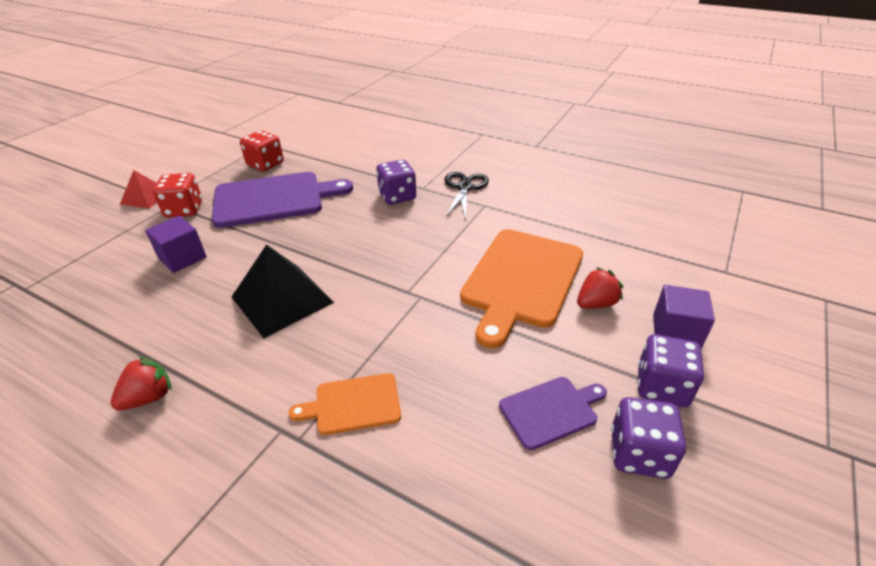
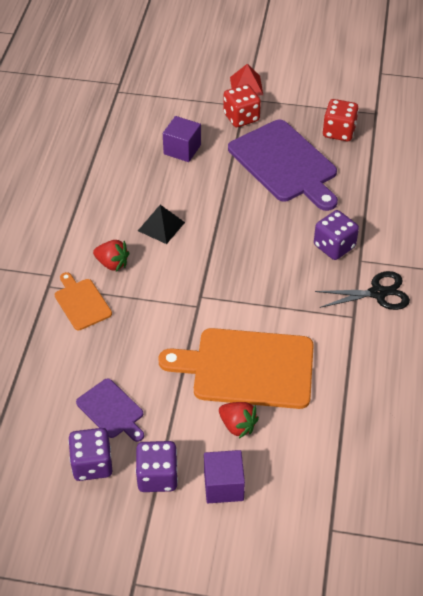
camera: 70 degrees right, 10 degrees up
red strawberry [111,356,171,410] -> red strawberry moved to [93,240,129,271]
black pyramid [232,244,334,338] -> black pyramid [138,205,185,244], size x0.58

